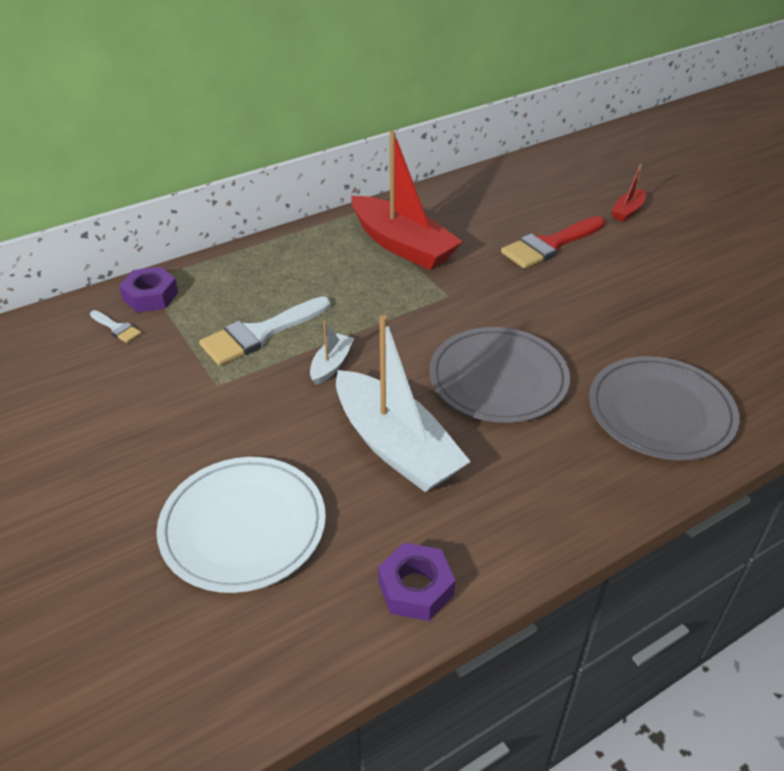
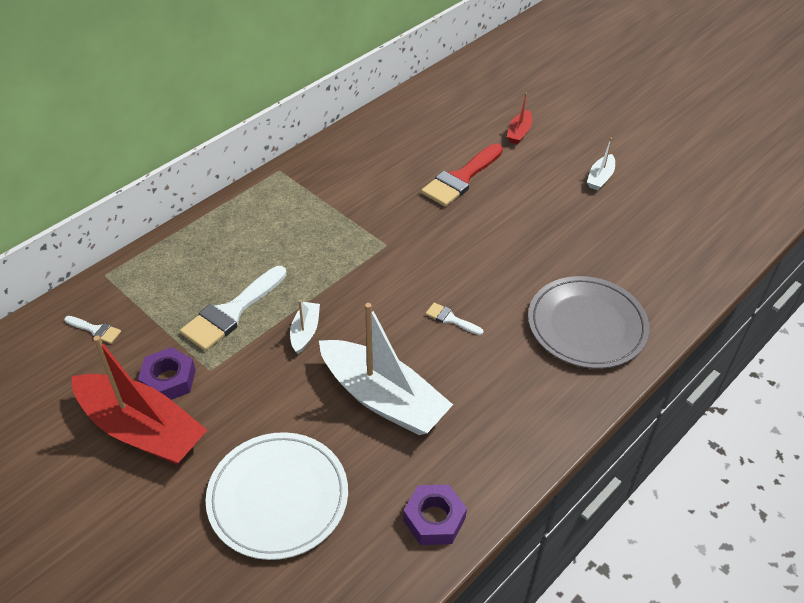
camera: 15 degrees left, 5 degrees up
purple nut [119,267,178,313] -> purple nut moved to [138,347,196,400]
red boat [351,131,463,270] -> red boat moved to [71,336,208,465]
grey plate [430,327,570,423] -> white brush [426,303,484,335]
none -> white boat [587,137,615,190]

